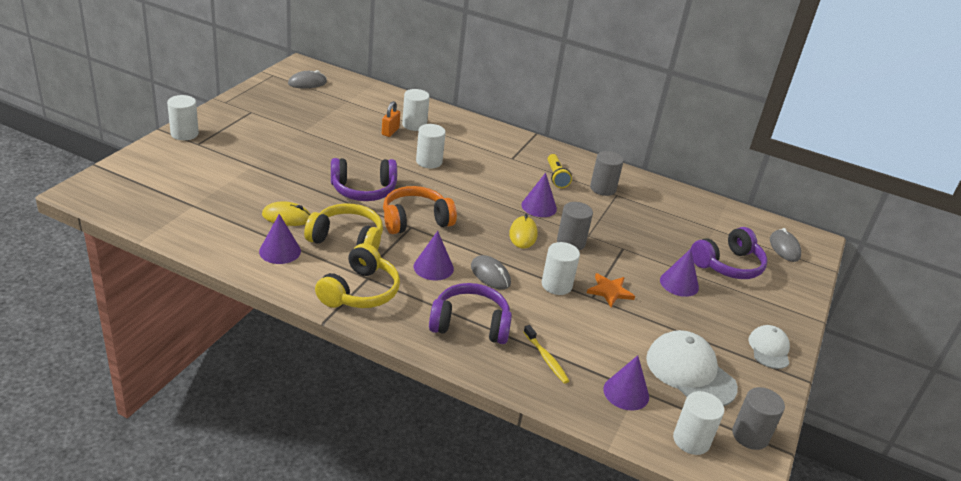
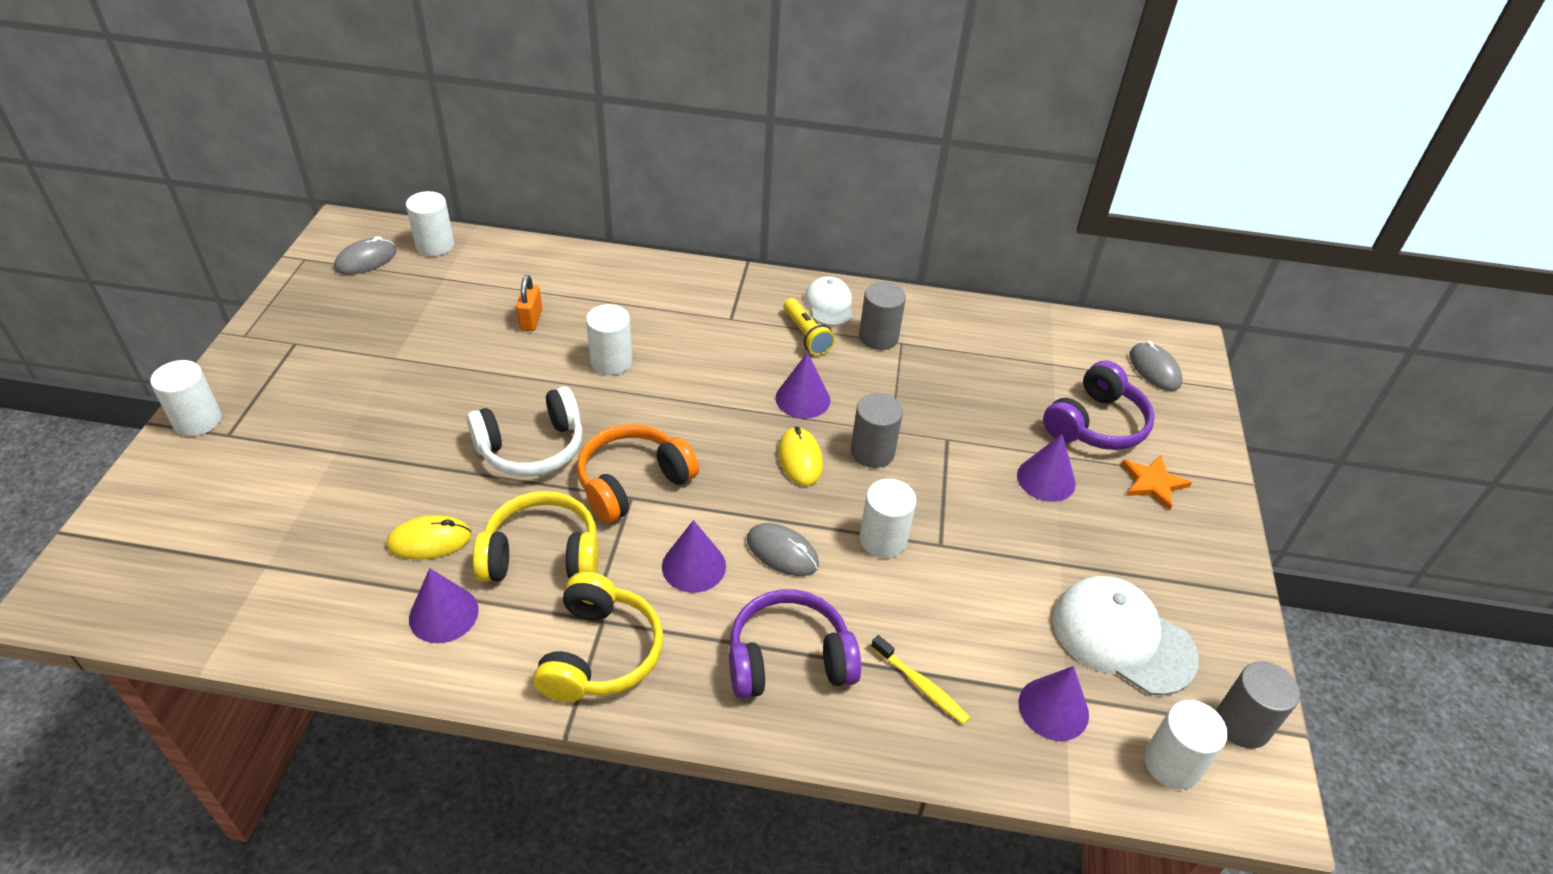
camera: 15 degrees left, 10 degrees up
purple headphones [331,158,397,201] -> white headphones [467,386,582,477]
white cylinder [402,89,430,131] -> white cylinder moved to [406,191,454,256]
orange star [587,273,635,307] -> orange star moved to [1121,455,1192,510]
white cap [748,325,790,369] -> white cap moved to [804,276,853,326]

